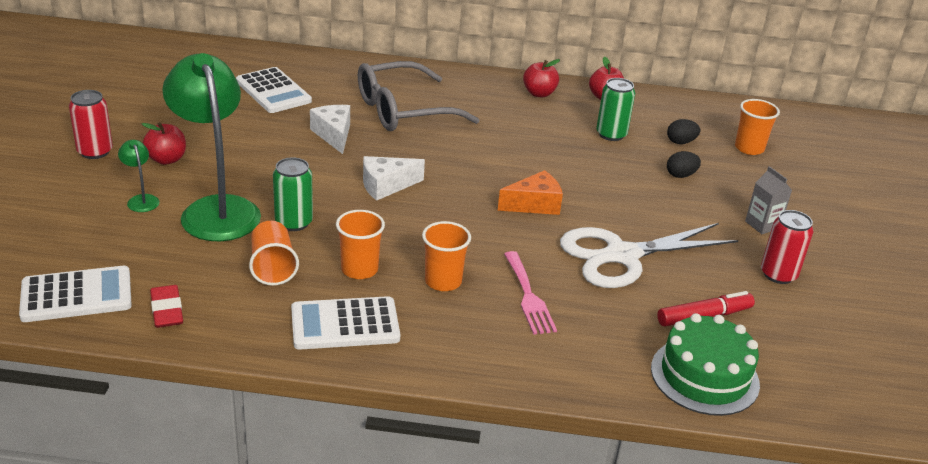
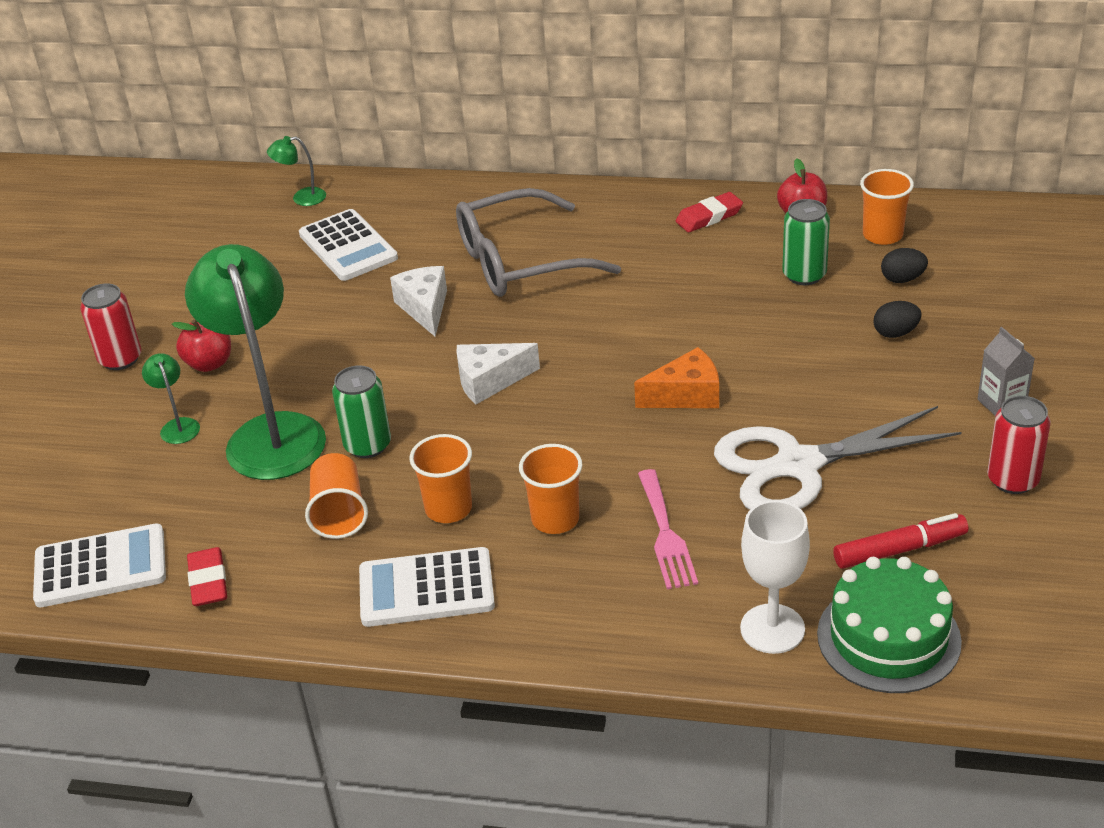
camera: 10 degrees right, 5 degrees up
red apple [523,59,560,97] -> red eraser [676,192,743,232]
orange cup [735,99,780,155] -> orange cup moved to [860,169,914,245]
none -> green lamp [267,136,326,206]
none -> white goblet [740,500,810,654]

